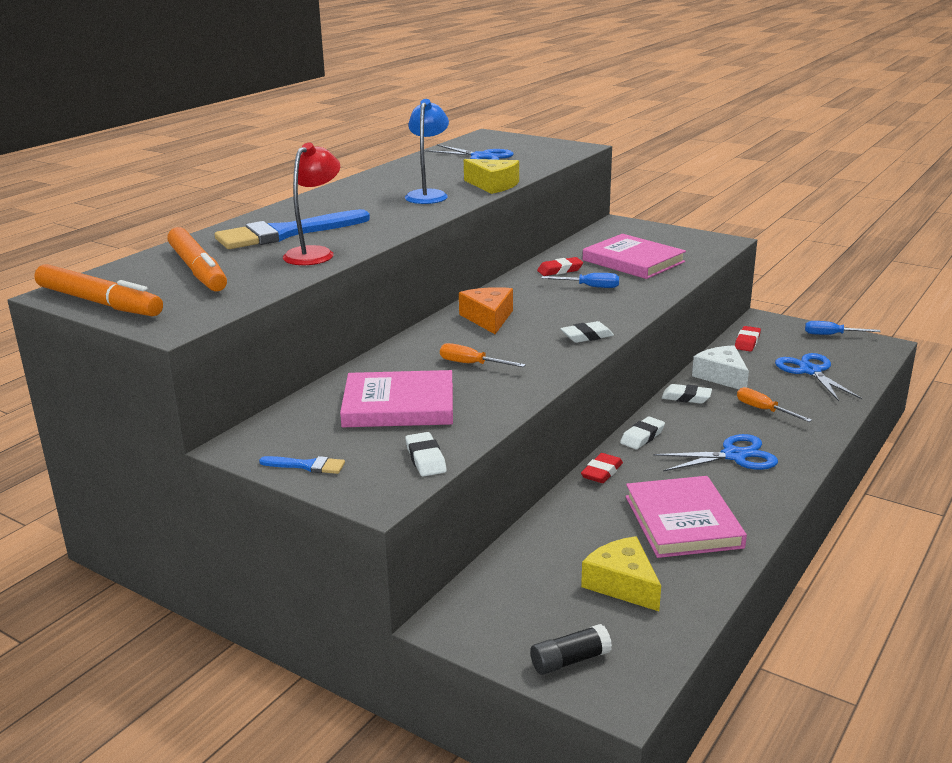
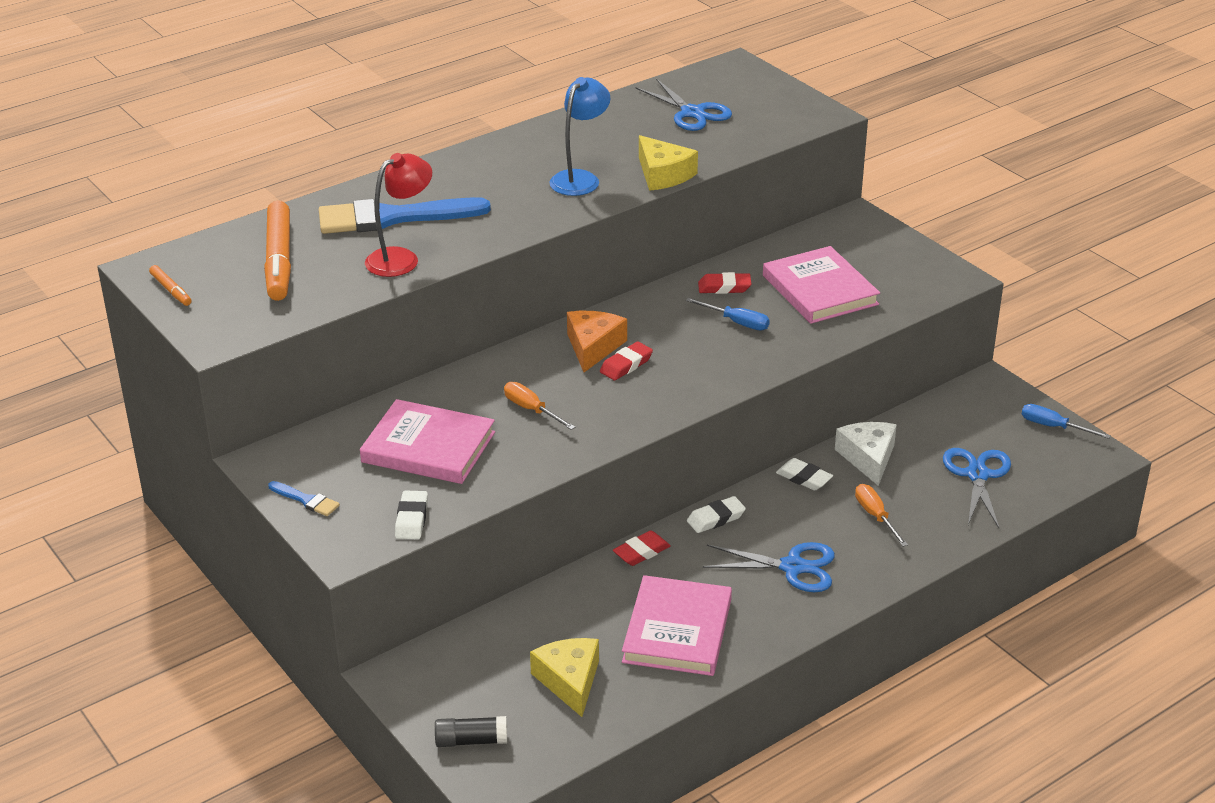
camera: 20 degrees right, 10 degrees up
orange marker [34,264,163,316] -> orange marker [149,265,192,306], size x0.46
white eraser [560,321,614,343] -> none
red eraser [735,326,761,352] -> red eraser moved to [600,342,653,380]

